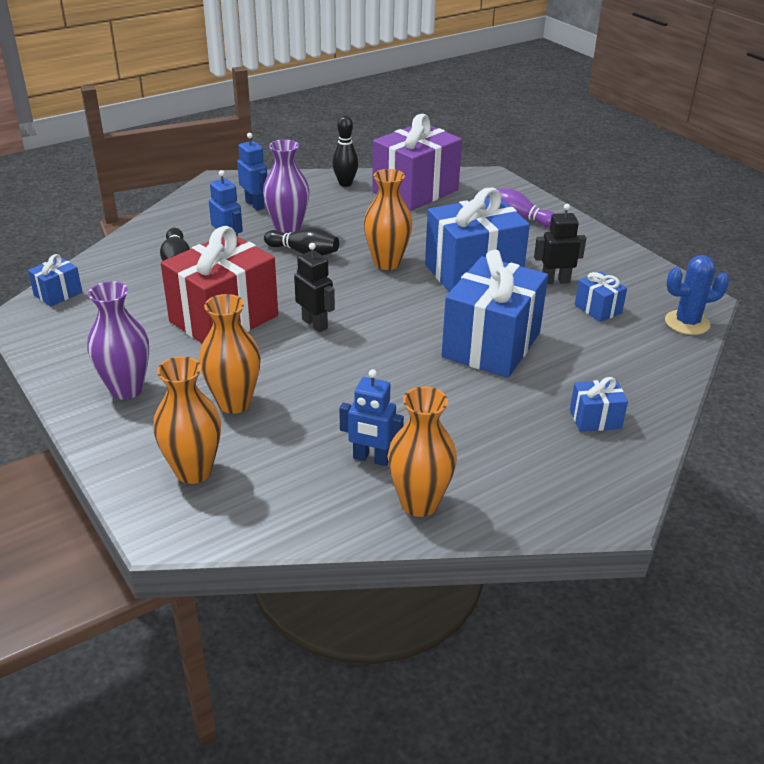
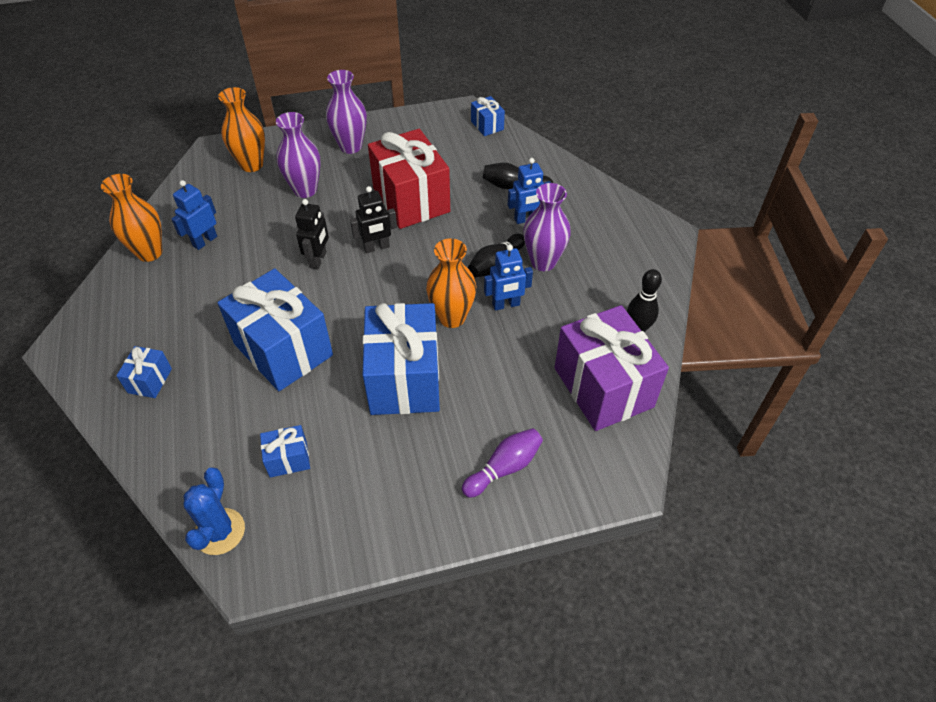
camera: 110 degrees right, 15 degrees up
orange vase [199,294,261,414] -> purple vase [276,112,321,198]
blue robot [237,133,267,211] -> blue robot moved to [484,244,533,311]
black robot [534,204,586,284] -> black robot moved to [295,199,329,269]

